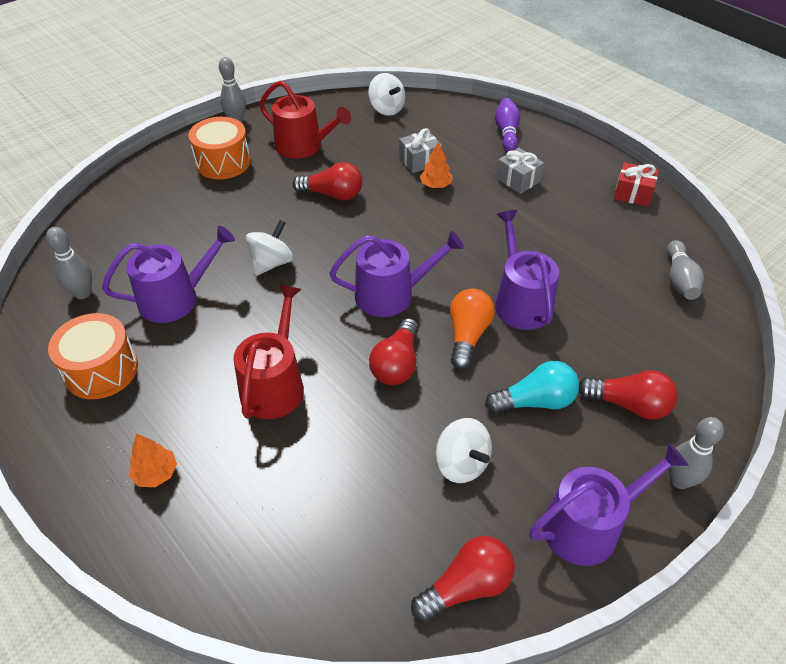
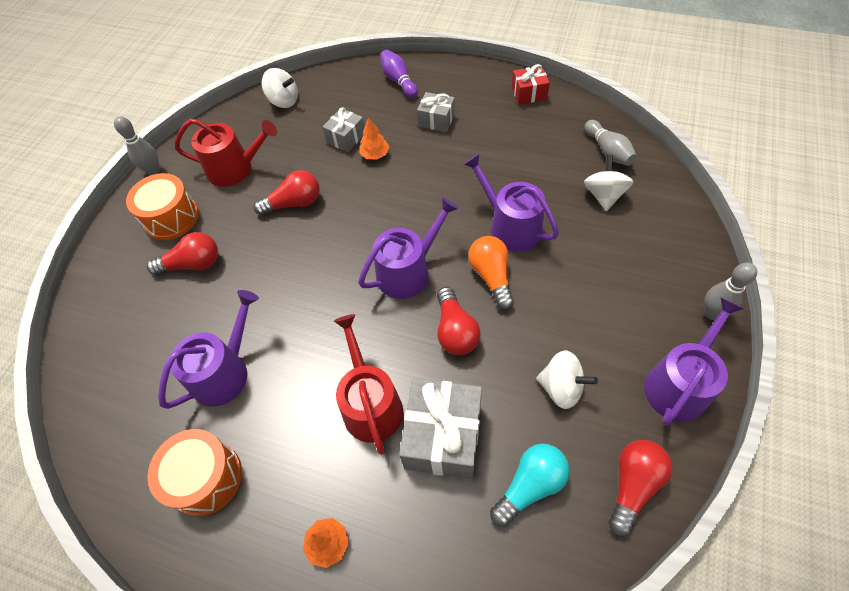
camera: 25 degrees left, 10 degrees up
grey bowling pin [46,227,92,299] -> none
white spinning top [246,220,293,276] -> white spinning top moved to [584,155,633,211]
turquoise light bulb [485,361,579,413] -> turquoise light bulb moved to [490,444,570,527]
red light bulb [579,370,678,420] -> red light bulb moved to [147,232,218,275]
none -> grey gift [399,378,482,479]

